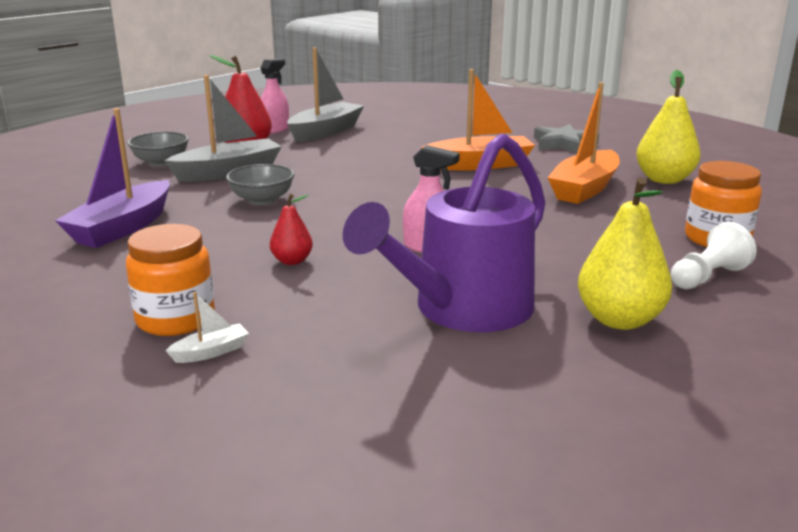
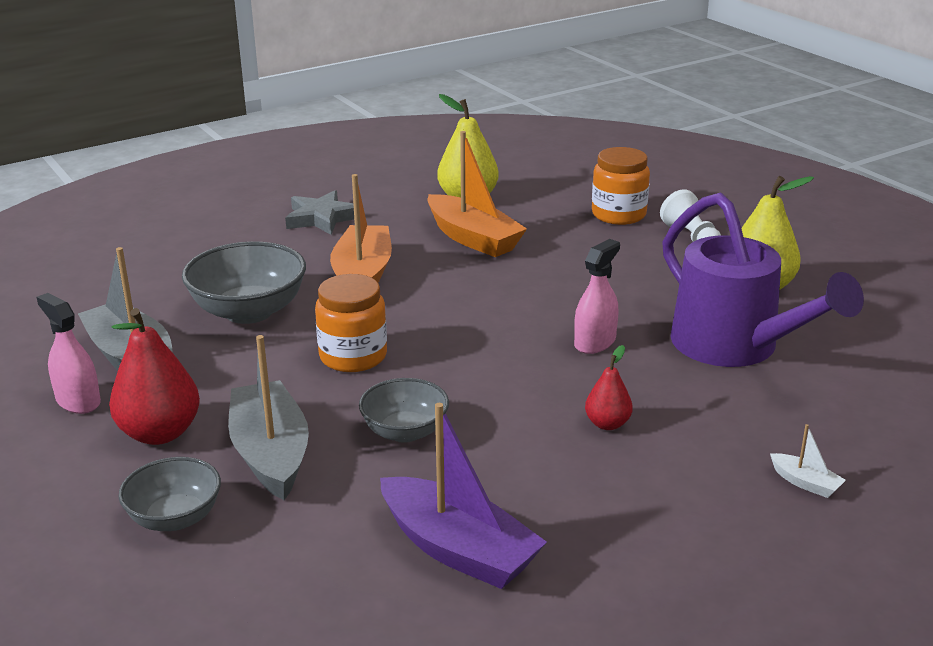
camera: 75 degrees left, 5 degrees up
orange jar [126,224,215,336] -> orange jar moved to [315,274,387,372]
white boat [166,292,249,363] -> white boat turned 150 degrees clockwise [770,424,846,498]
none -> grey bowl [182,241,306,324]

